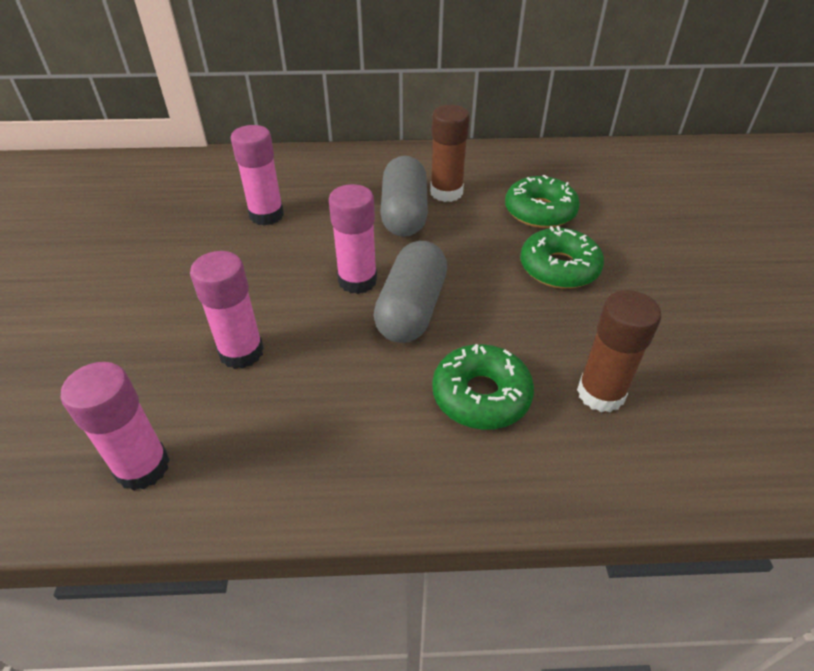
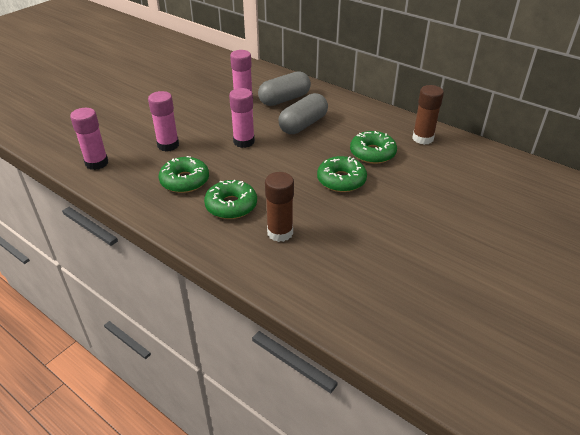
camera: 40 degrees right, 5 degrees down
grey capsule [373,241,447,343] -> grey capsule moved to [258,71,311,106]
brown glue stick [430,105,470,202] -> brown glue stick moved to [412,85,444,145]
none -> green donut [159,156,209,193]

